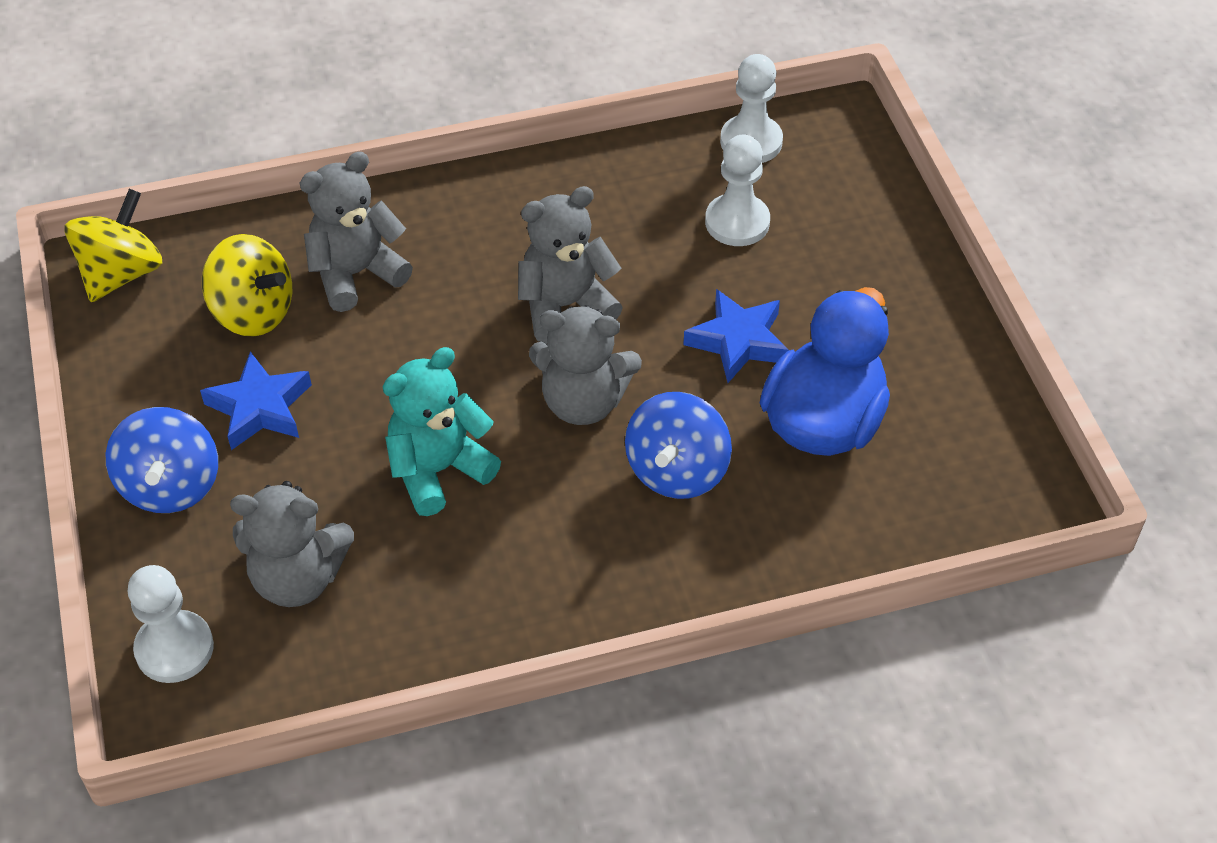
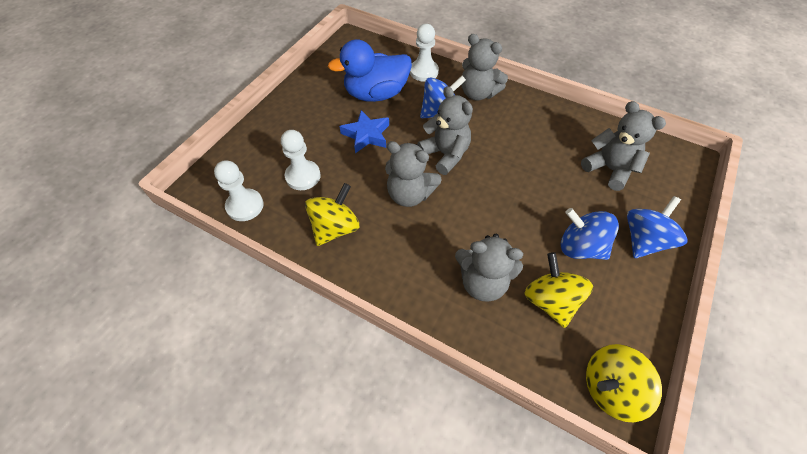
camera: 135 degrees left, 5 degrees up
white pawn [128,565,214,683] -> white pawn moved to [410,24,439,82]
blue star [200,351,312,450] -> blue spinning top [561,208,619,260]
turquoise teddy bear [383,347,501,516] -> none
none -> yellow spinning top [305,183,359,246]
none -> grey teddy bear [461,34,508,101]

